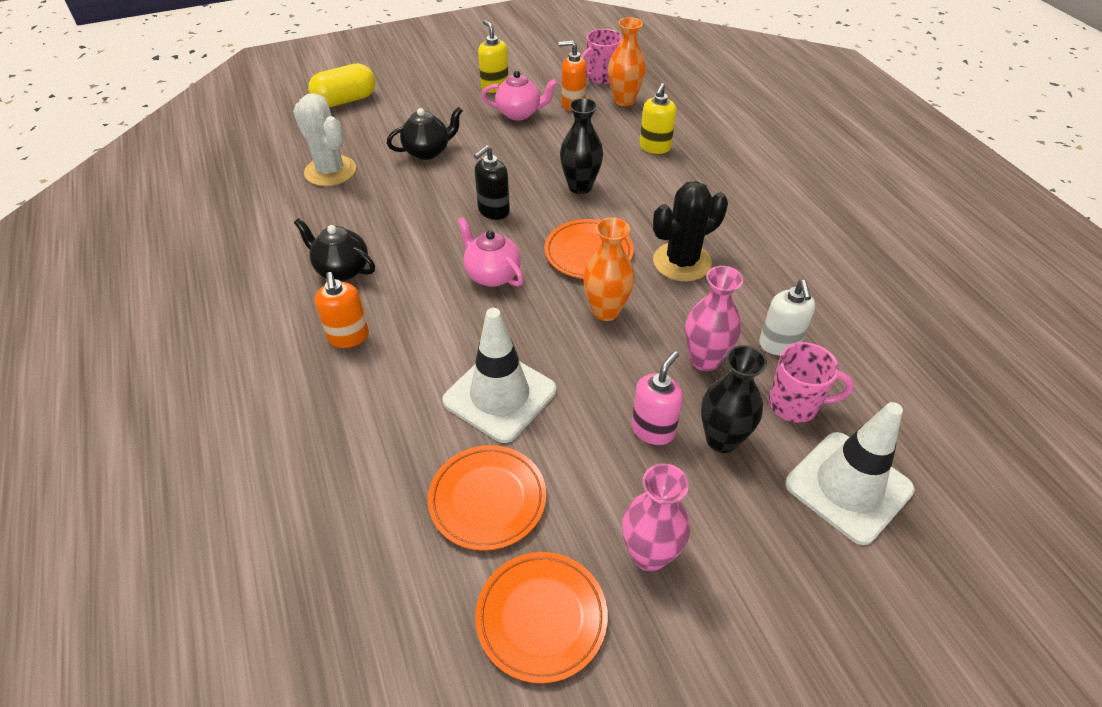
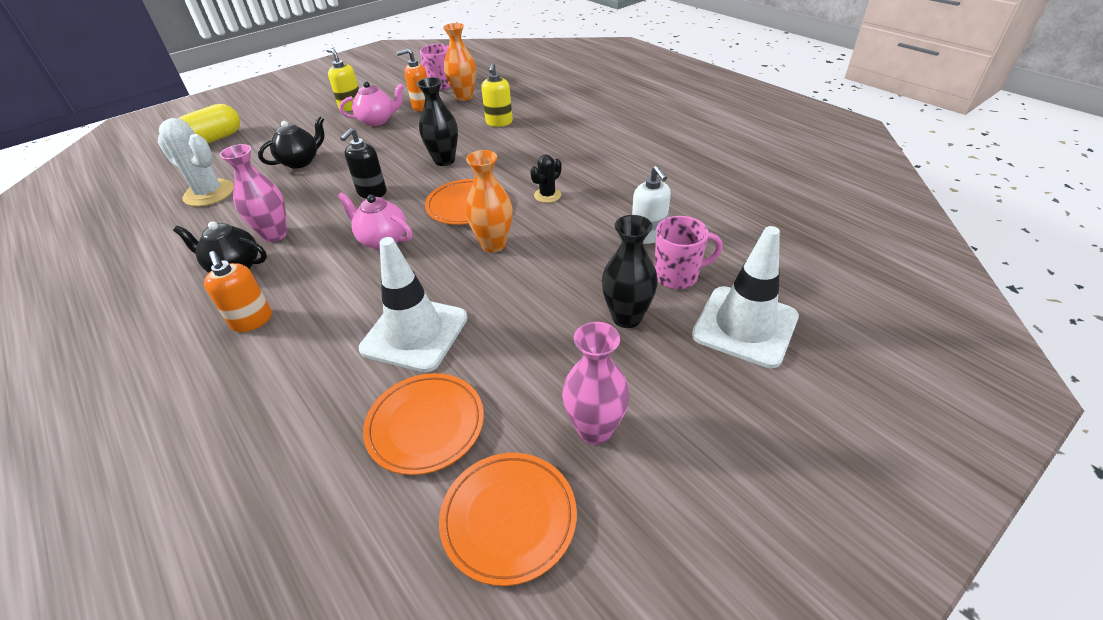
camera: 15 degrees left, 5 degrees down
pink soap dispenser [631,351,683,445] -> none
black cactus [653,181,728,281] -> black cactus [530,154,561,203], size x0.54
pink vase [685,266,743,371] -> pink vase moved to [220,144,287,242]

